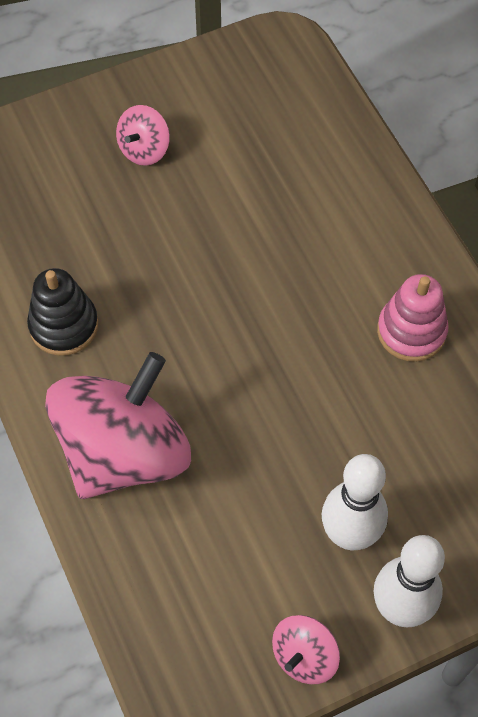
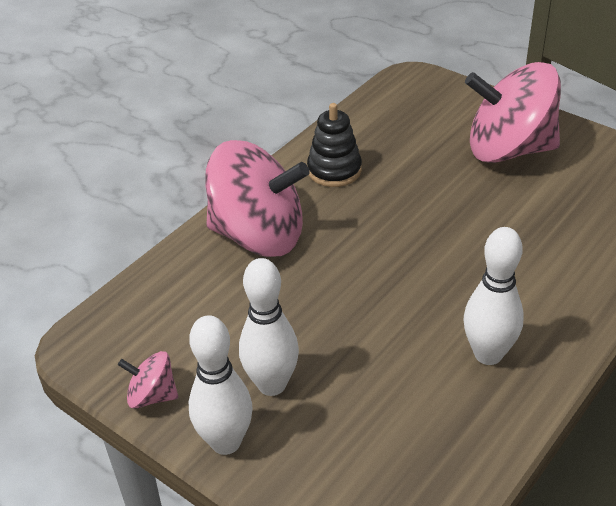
camera: 65 degrees right, 20 degrees down
pink spinning top [116,105,170,166] -> pink spinning top [465,62,561,163], size x2.28
pink stacking toy [377,274,449,362] -> white bowling pin [464,227,524,365]

